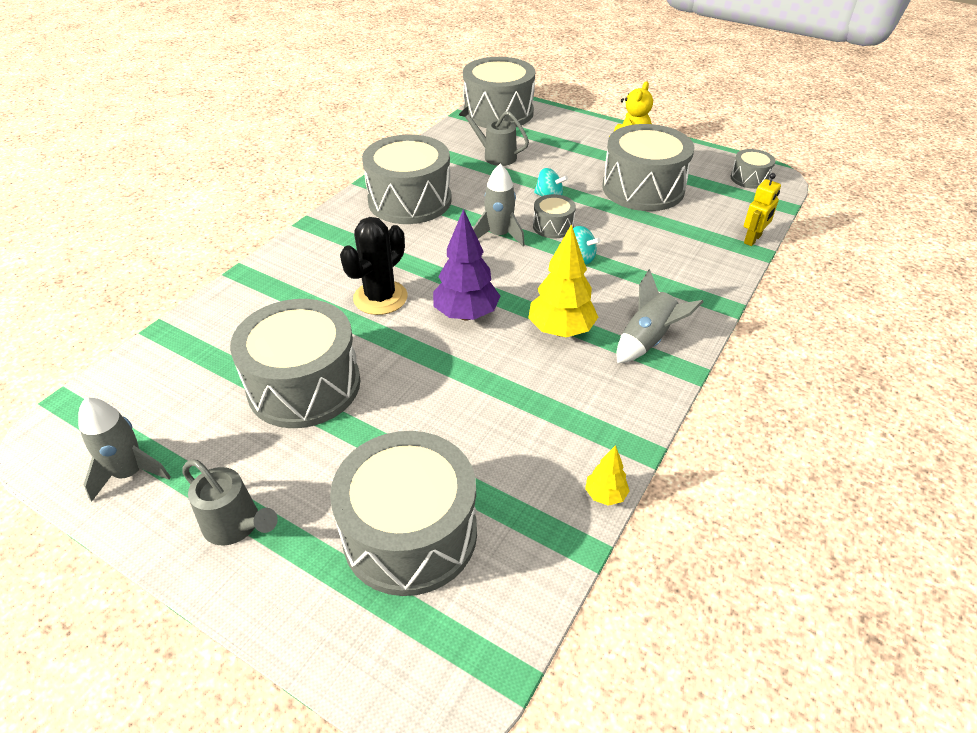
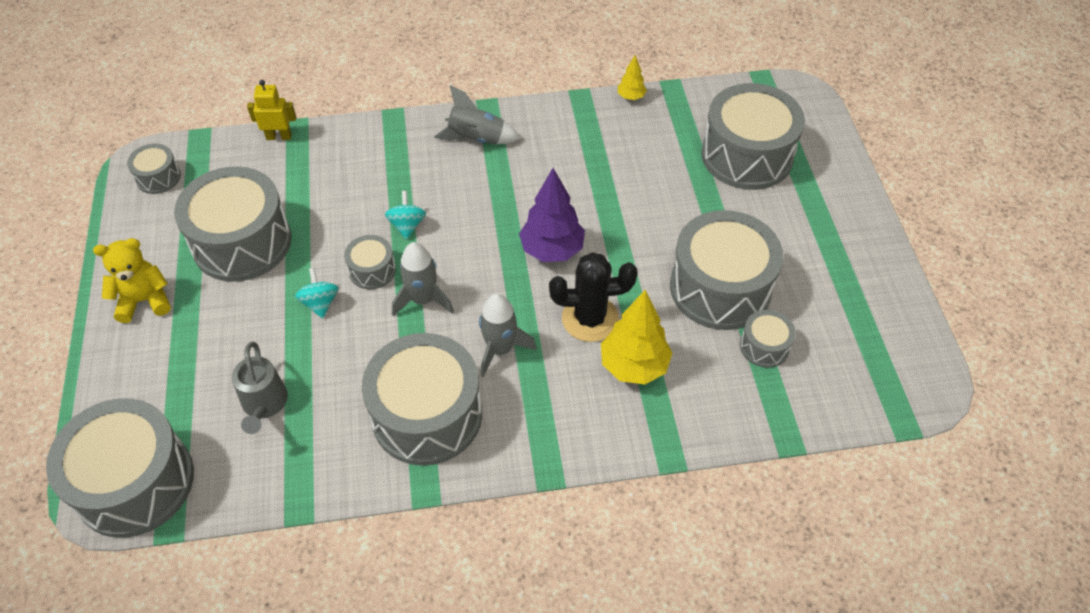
camera: 130 degrees left, 10 degrees up
grey rocket [78,397,171,502] -> grey rocket moved to [479,294,536,377]
grey watering can [182,459,278,545] -> none
yellow tree [528,224,598,337] -> yellow tree moved to [601,290,672,385]
none -> grey drum [740,310,796,368]

